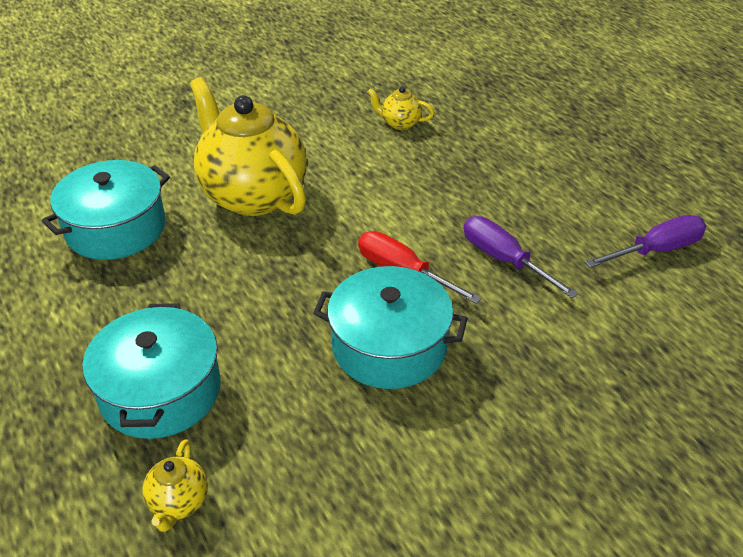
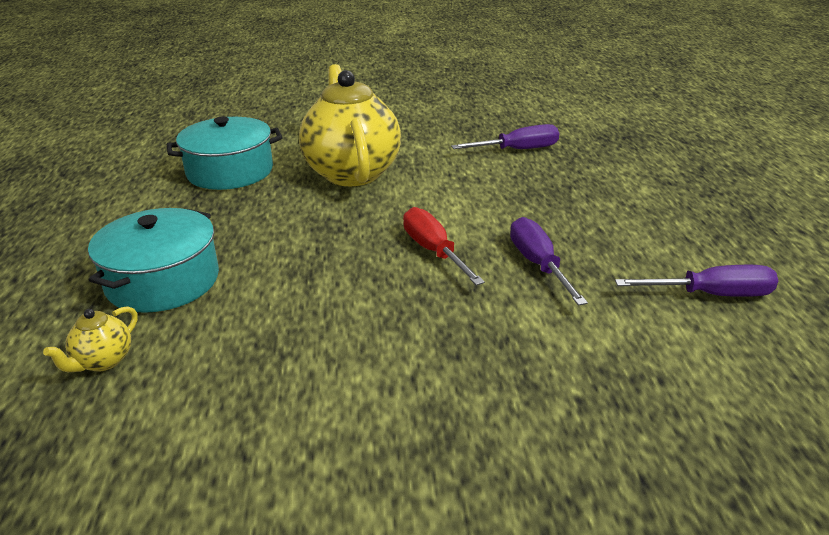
camera: 25 degrees right, 10 degrees down
turquoise pot [313,266,468,389] -> none
yellow teapot [368,86,434,130] -> purple screwdriver [451,124,559,149]

